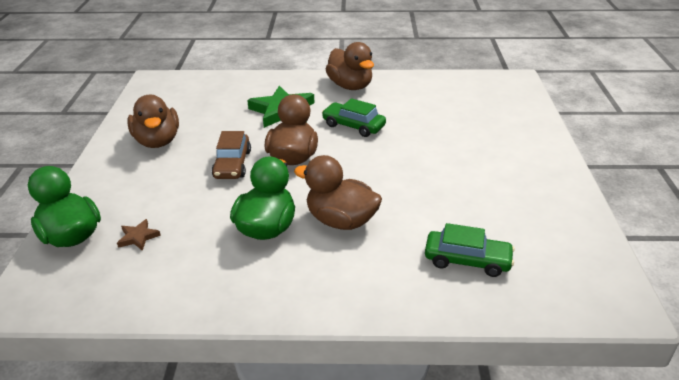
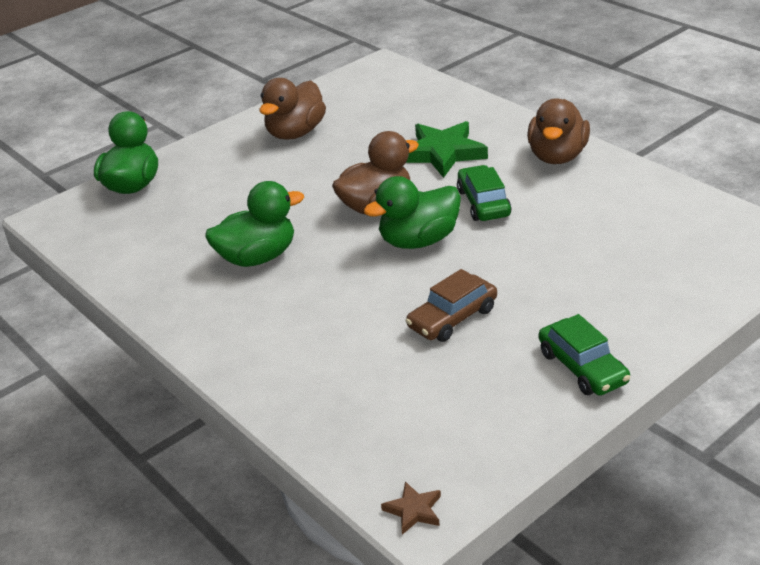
camera: 50 degrees right, 0 degrees up
brown star [117,219,161,251] -> brown star moved to [381,481,441,535]
brown car [212,131,251,179] -> brown car moved to [406,269,497,342]
brown duck [294,155,382,230] -> none
green car [425,223,515,277] -> green car moved to [539,314,631,395]
none -> green duck [364,176,461,249]

